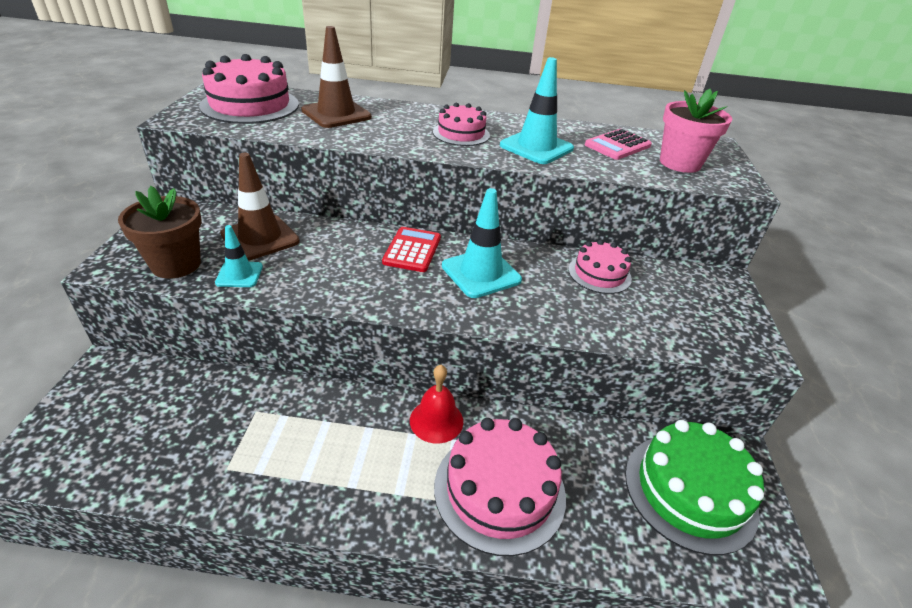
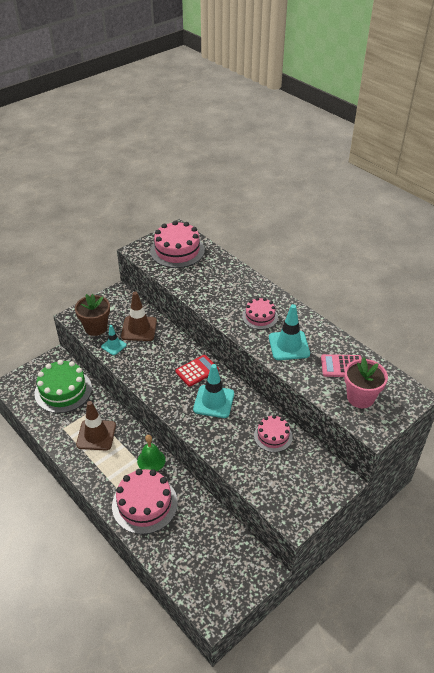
camera: 45 degrees right, 5 degrees up
brown traffic cone [301,26,372,128] -> brown traffic cone moved to [76,401,116,451]
red bell [410,365,463,444] -> green bell [137,435,166,471]
green cake [625,420,764,555] -> green cake moved to [34,360,92,413]

